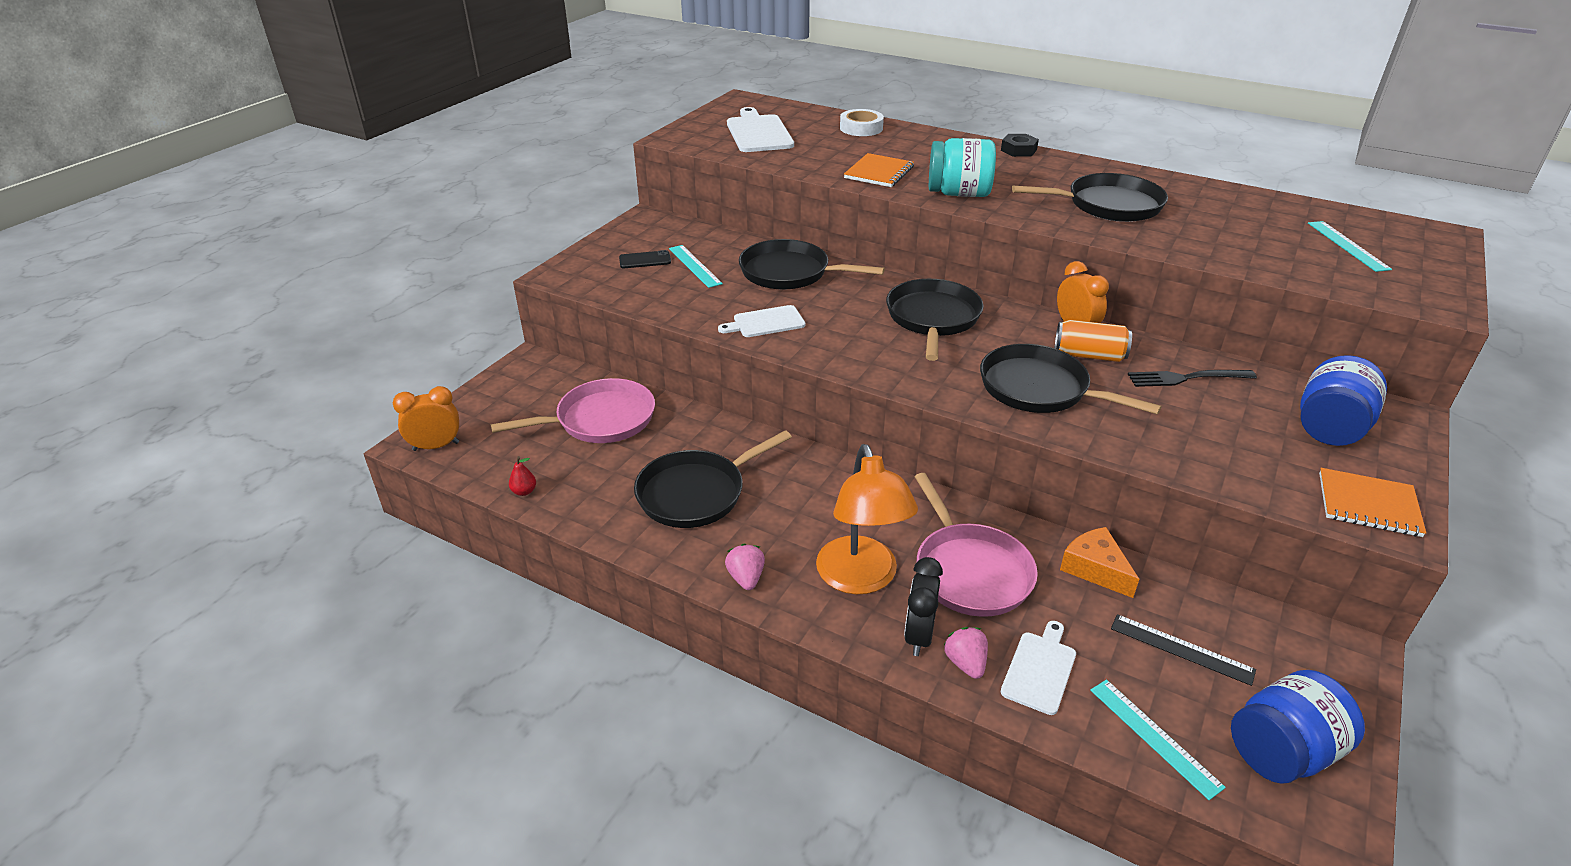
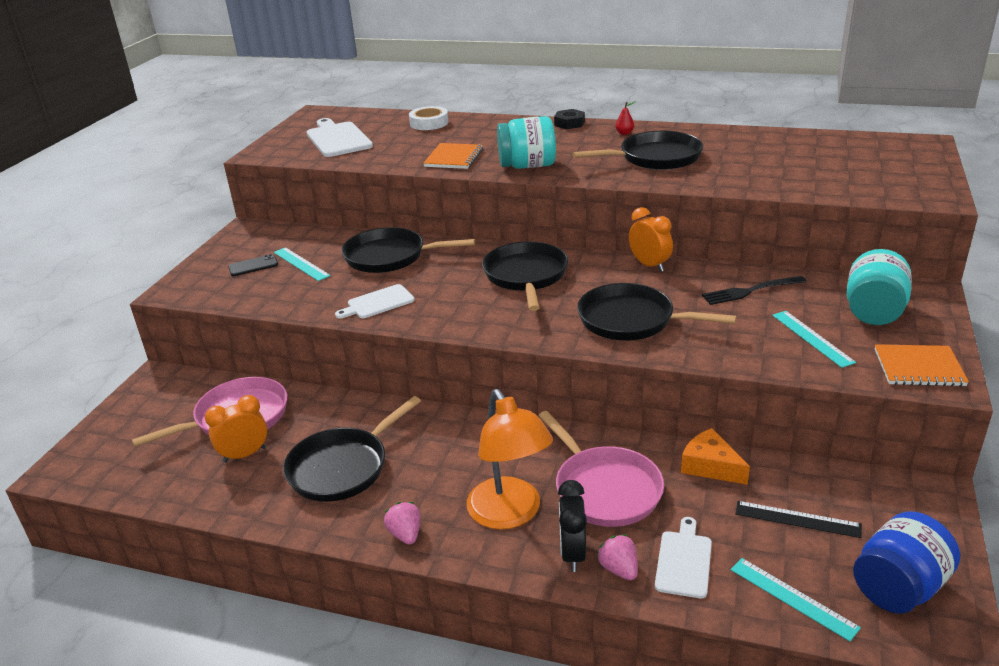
camera: 10 degrees left, 5 degrees down
orange clock [393,386,459,451] -> orange clock moved to [205,395,267,463]
red pear [509,456,536,496] -> red pear moved to [615,101,636,135]
orange can [1055,320,1132,362] -> none
blue jar [1300,355,1387,446] -> turquoise jar [847,249,912,325]
turquoise ruler [1308,221,1392,272] -> turquoise ruler moved to [772,311,856,368]

